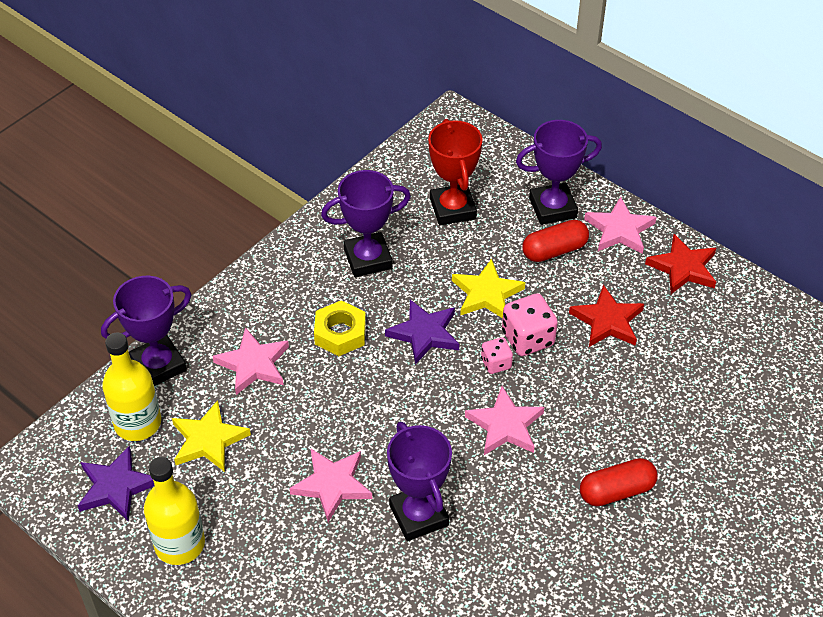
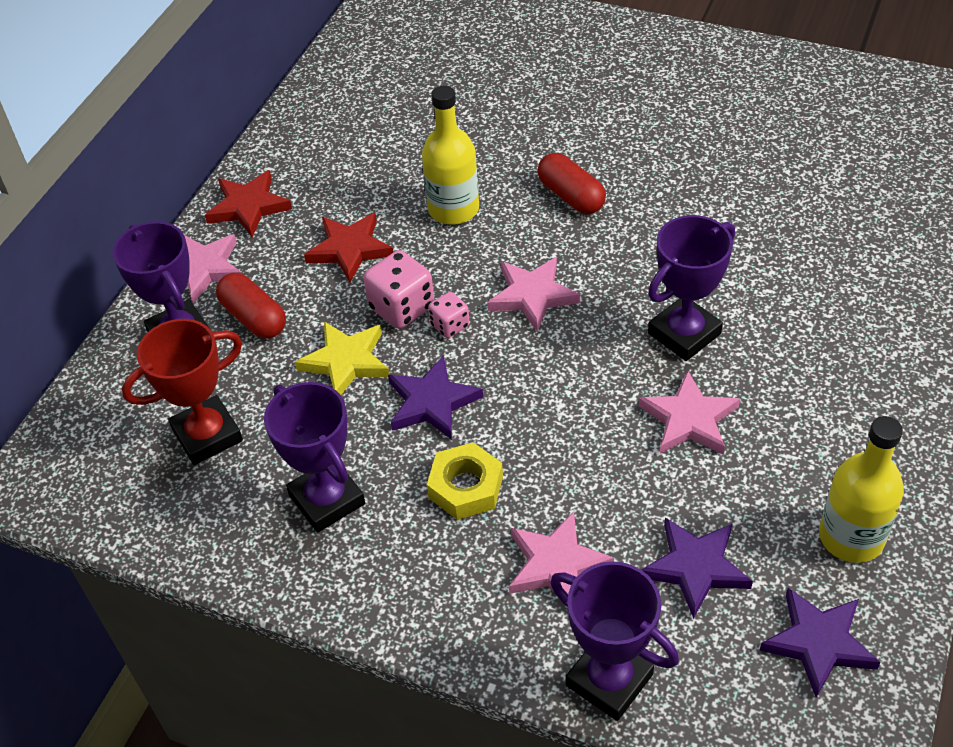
camera: 105 degrees left, 0 degrees up
yellow bottle [102,332,161,441] -> yellow bottle moved to [422,85,479,225]
yellow star [172,400,251,472] -> purple star [641,518,753,619]

